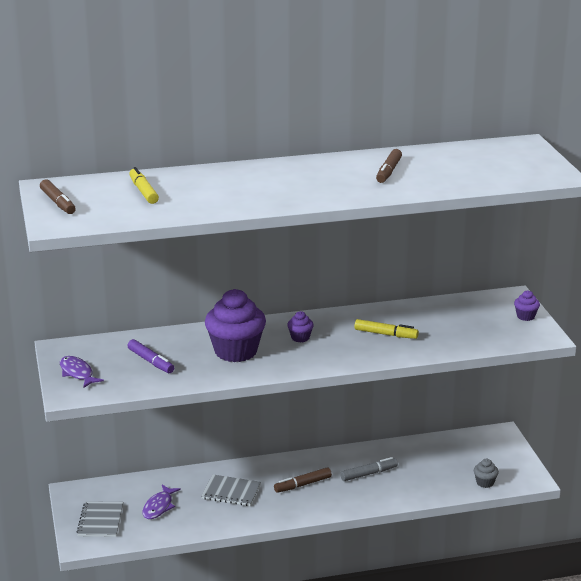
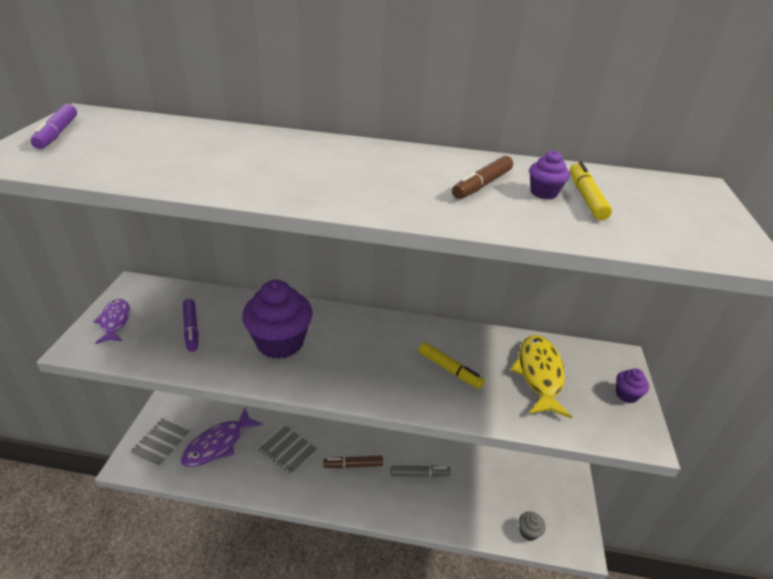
camera: 20 degrees right, 10 degrees up
brown marker [40,179,76,214] -> purple marker [31,104,77,149]
yellow marker [129,167,159,204] -> yellow marker moved to [570,161,612,220]
purple fish [142,485,181,519] -> purple fish [181,408,263,467], size x1.56
purple cupcake [287,311,314,343] -> purple cupcake moved to [529,150,570,199]
none -> yellow fish [510,335,572,419]

